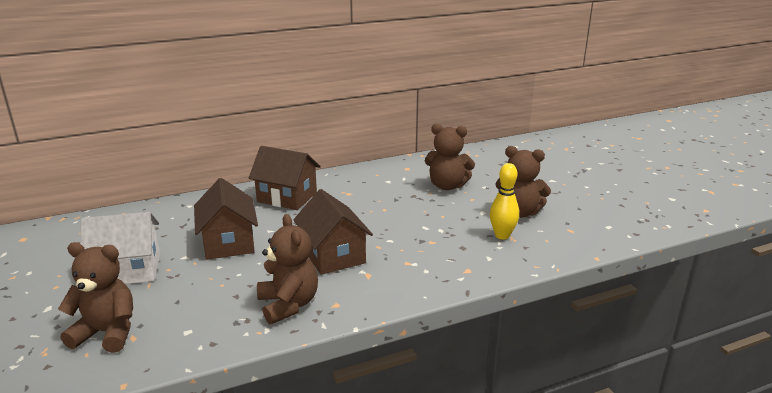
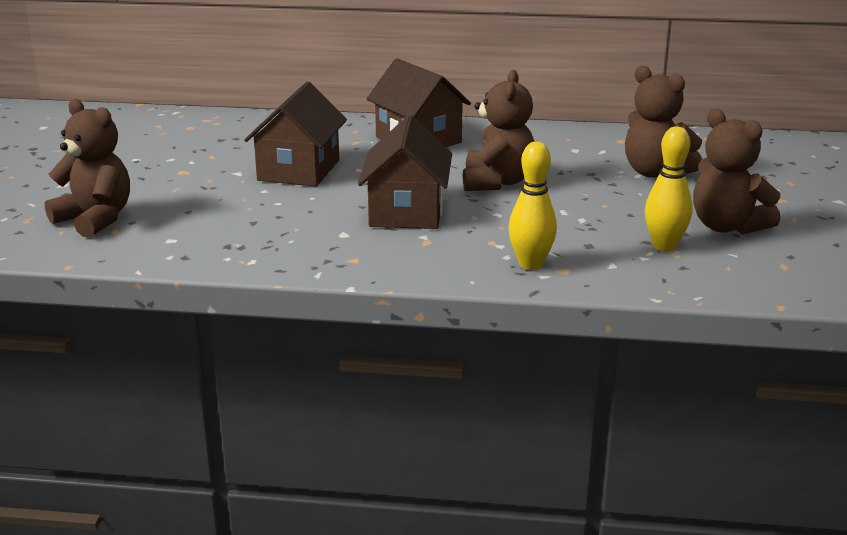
camera: 30 degrees right, 0 degrees up
white house [81,212,160,284] -> none
brown teddy bear [257,214,318,324] -> brown teddy bear moved to [463,70,534,191]
none -> yellow bowling pin [509,142,557,270]

